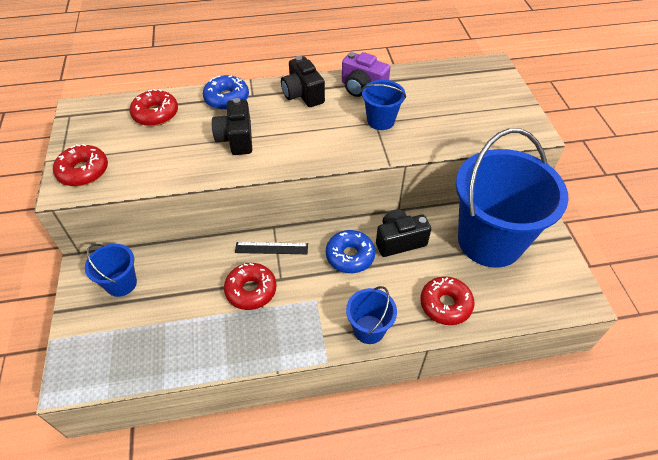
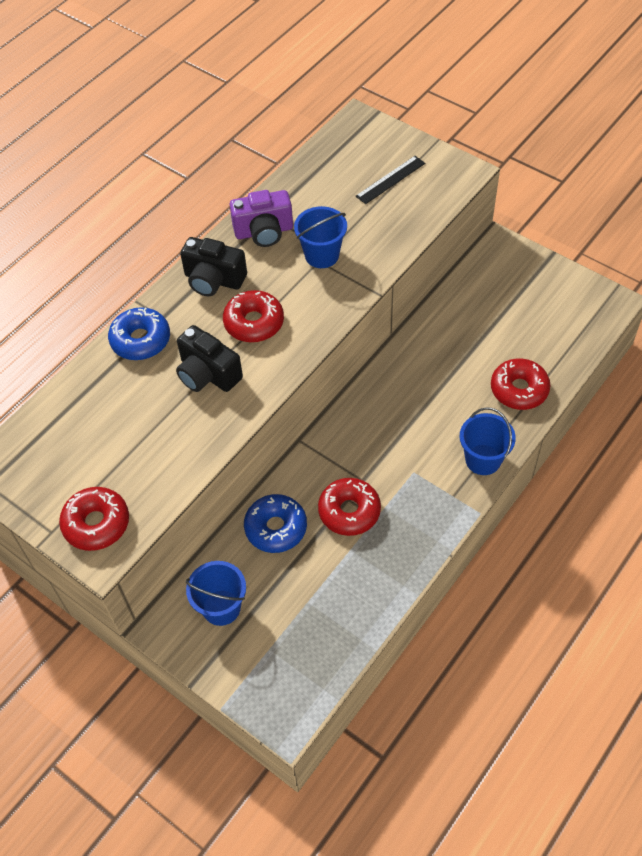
camera: 40 degrees left, 5 degrees up
red donut [130,89,178,126] -> red donut moved to [223,290,284,342]
black ruler [235,242,308,254] -> black ruler moved to [356,156,425,204]
blue donut [326,230,375,273] -> blue donut moved to [244,494,307,553]
black camera [376,209,431,257] -> none
blue bucket [456,128,569,268] -> none

